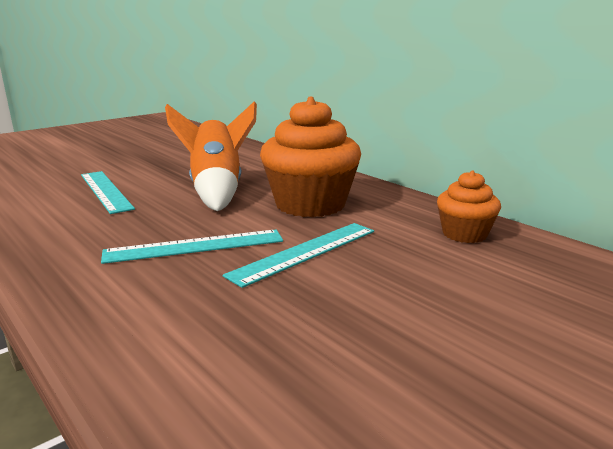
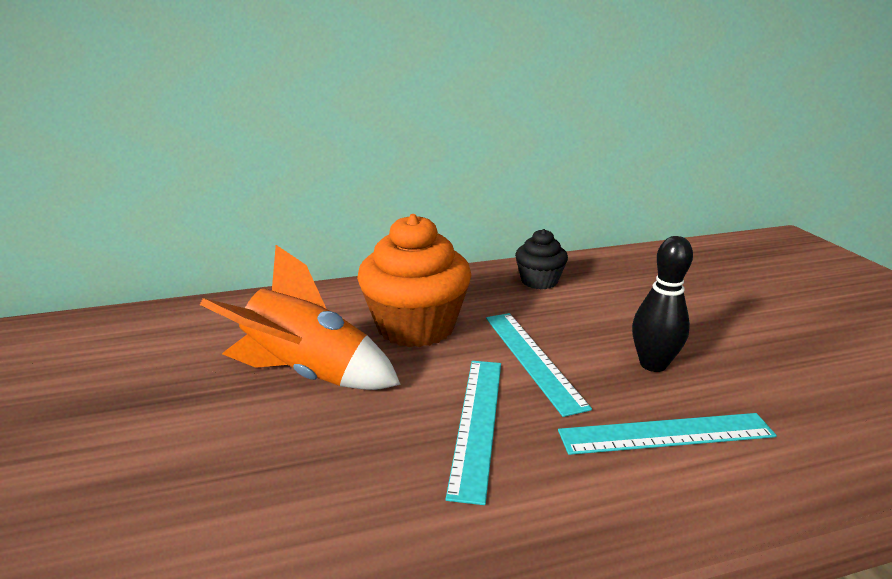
camera: 65 degrees left, 5 degrees up
turquoise ruler [81,171,135,214] -> turquoise ruler moved to [558,413,777,455]
orange cupcake [437,170,501,243] -> black cupcake [515,229,568,289]
none -> black bowling pin [632,236,693,372]

